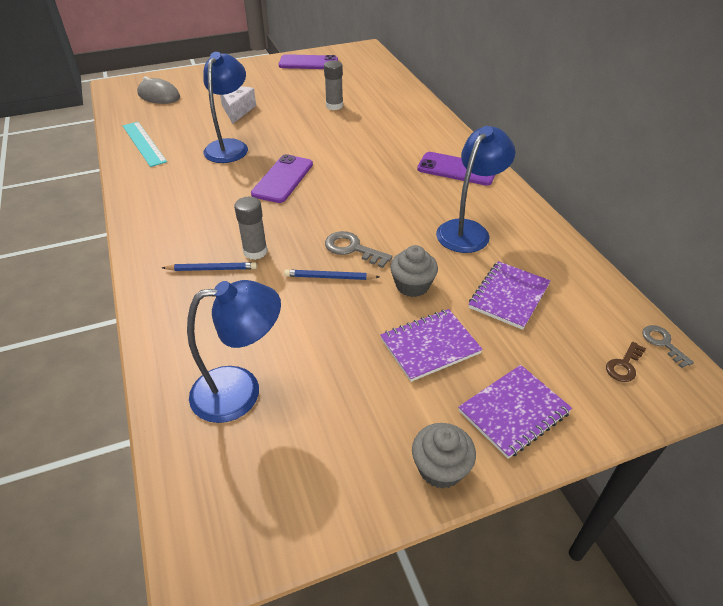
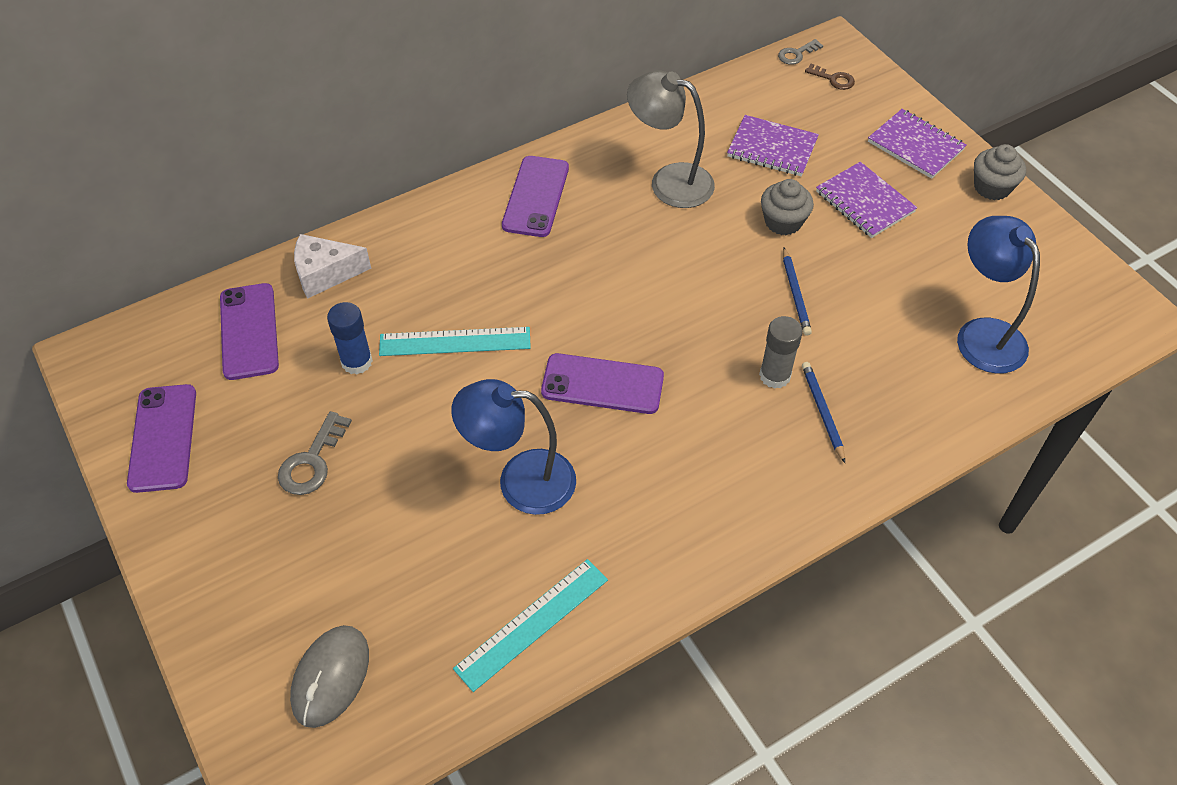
camera: 100 degrees left, 10 degrees up
white cheese [220,86,256,124] -> white cheese moved to [294,234,371,299]
grey glue stick [324,61,343,110] -> blue glue stick [327,302,373,375]
grey key [325,231,393,268] -> grey key moved to [278,411,352,495]
blue lamp [436,126,515,253] -> grey lamp [627,71,715,208]
none -> purple phone [220,283,279,380]
none -> turquoise ruler [379,327,531,356]

